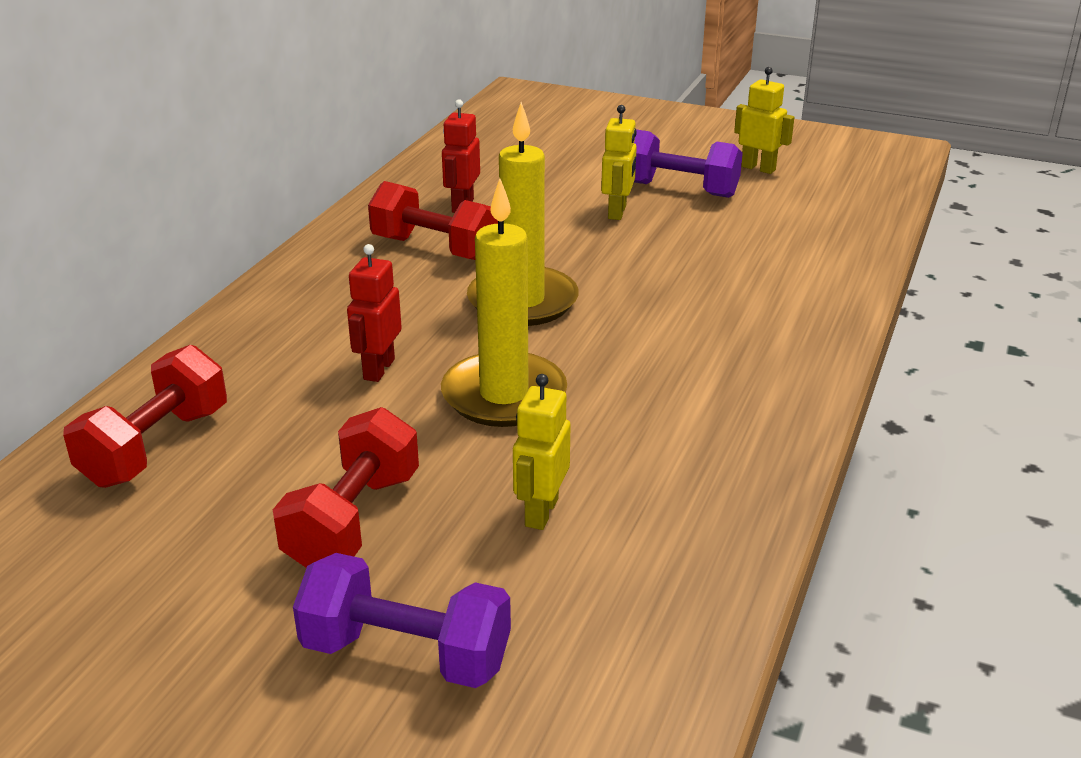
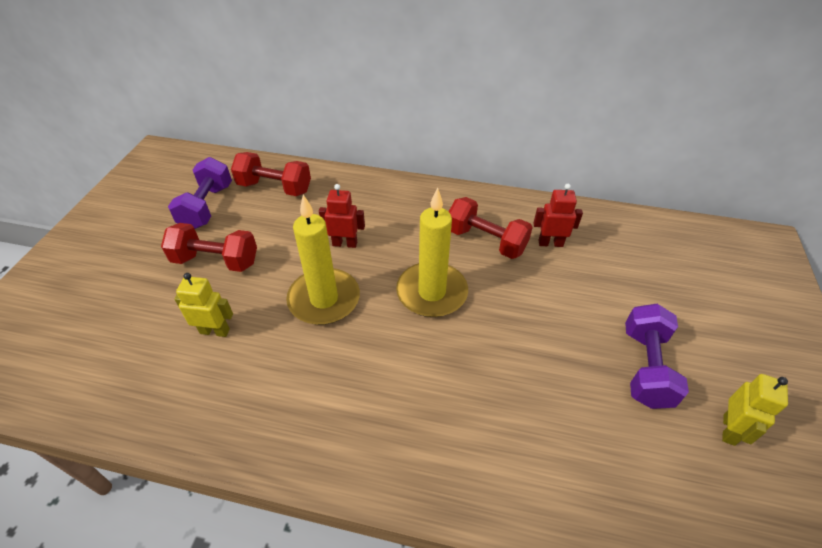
camera: 80 degrees right, 15 degrees up
purple dumbbell [293,553,511,688] -> purple dumbbell moved to [168,157,232,229]
red dumbbell [368,181,498,260] -> red dumbbell turned 75 degrees counterclockwise [449,197,533,259]
yellow robot [601,105,637,220] -> none

